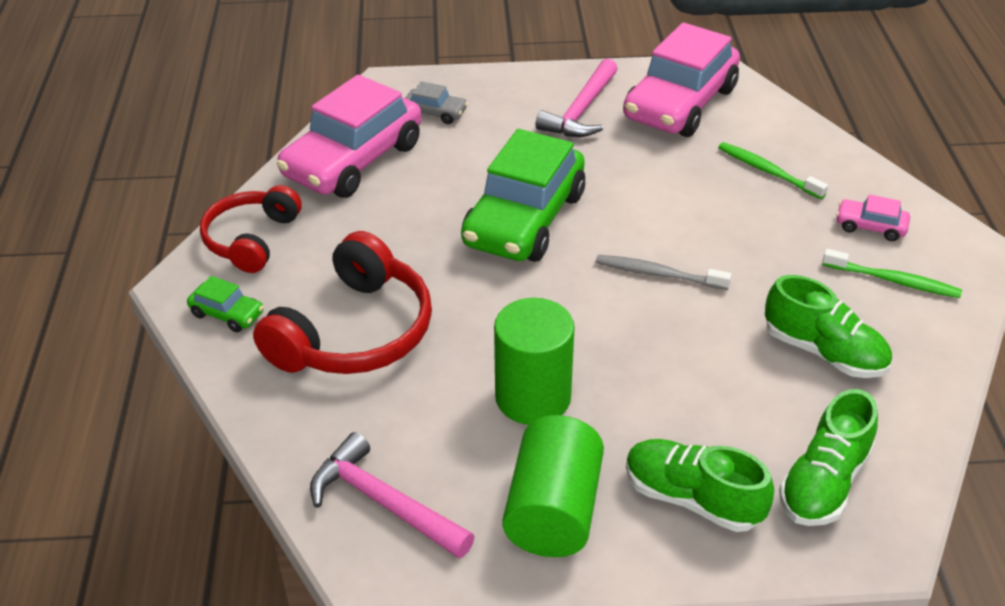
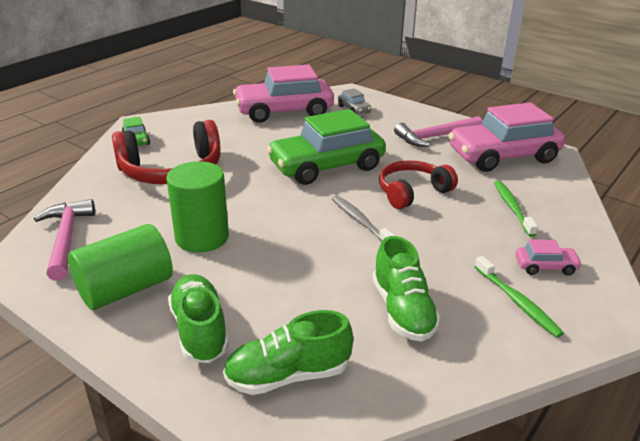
camera: 40 degrees right, 10 degrees down
red headphones [200,185,302,273] -> red headphones moved to [379,160,458,209]
pink car [836,195,910,241] -> pink car turned 120 degrees clockwise [516,239,582,275]

